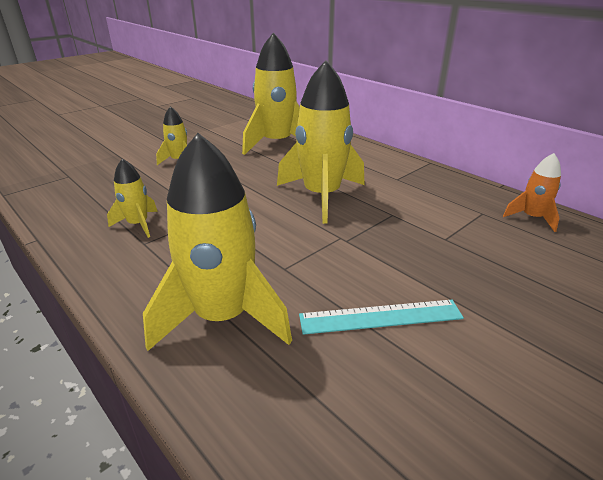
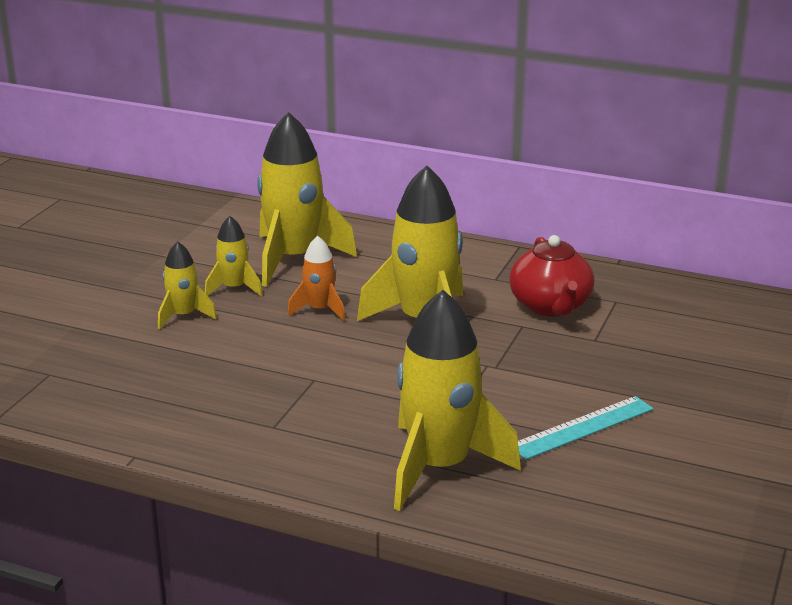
camera: 25 degrees left, 5 degrees down
yellow rocket [107,159,158,238] -> yellow rocket moved to [205,216,262,296]
orange rocket [503,153,561,232] -> orange rocket moved to [287,236,345,321]
none -> red teapot [509,235,595,317]

